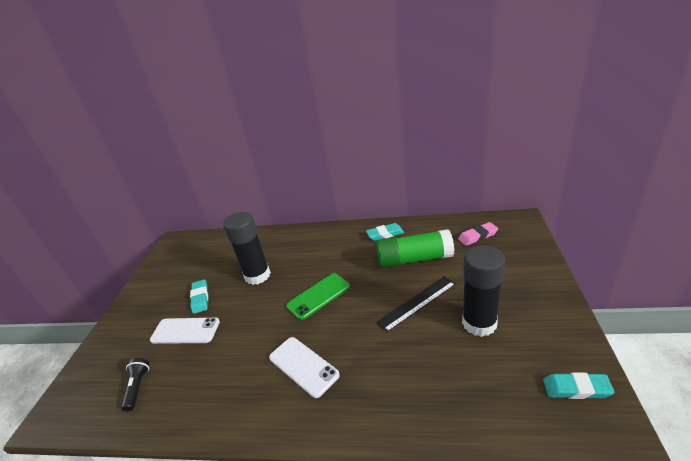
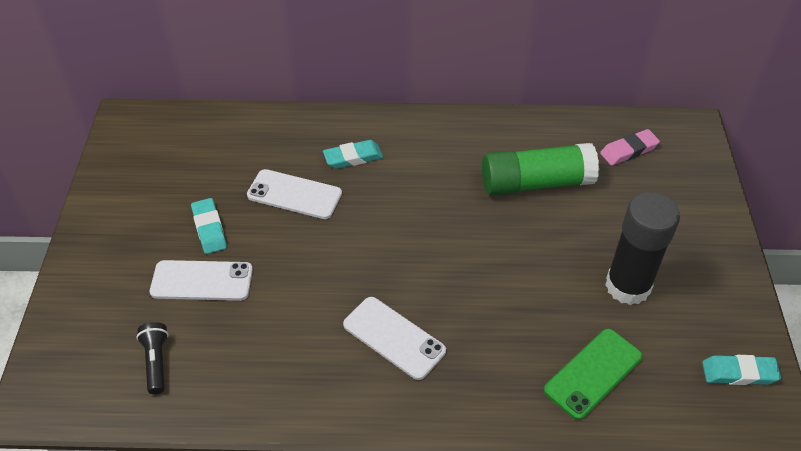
camera: 10 degrees left, 15 degrees up
black glue stick [223,212,271,285] -> white phone [247,169,342,219]
green phone [286,273,350,320] -> green phone moved to [544,329,643,420]
turquoise eraser [366,223,404,241] -> turquoise eraser moved to [323,140,383,169]
black ruler [376,276,456,333] -> none

